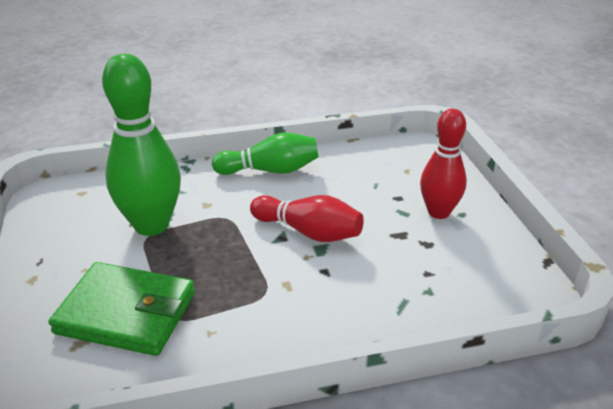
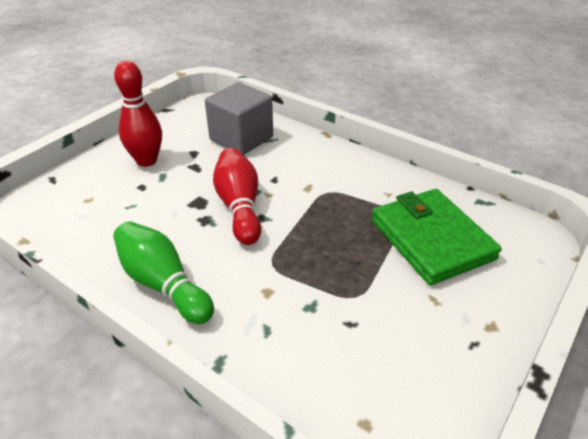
camera: 130 degrees left, 5 degrees up
green bowling pin [102,54,181,236] -> none
none -> grey cube [205,82,273,155]

